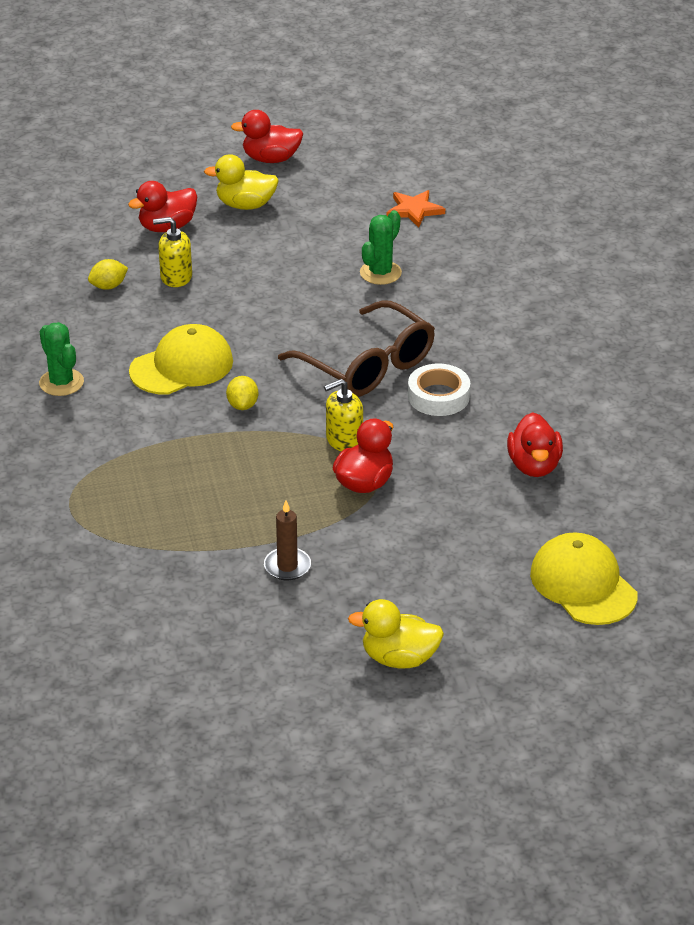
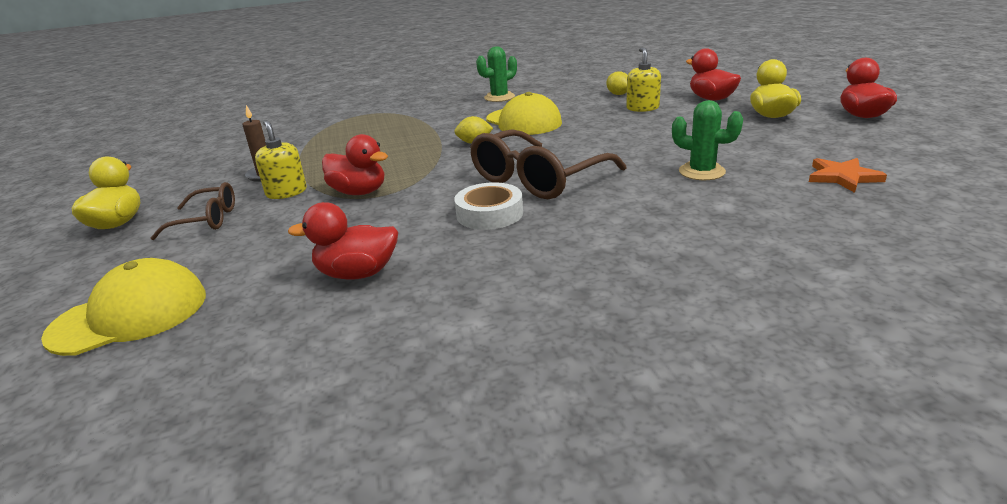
camera: 90 degrees right, 10 degrees down
yellow soap dispenser [324,379,363,451] -> yellow soap dispenser moved to [255,120,307,199]
none -> brown glasses [151,182,235,240]

